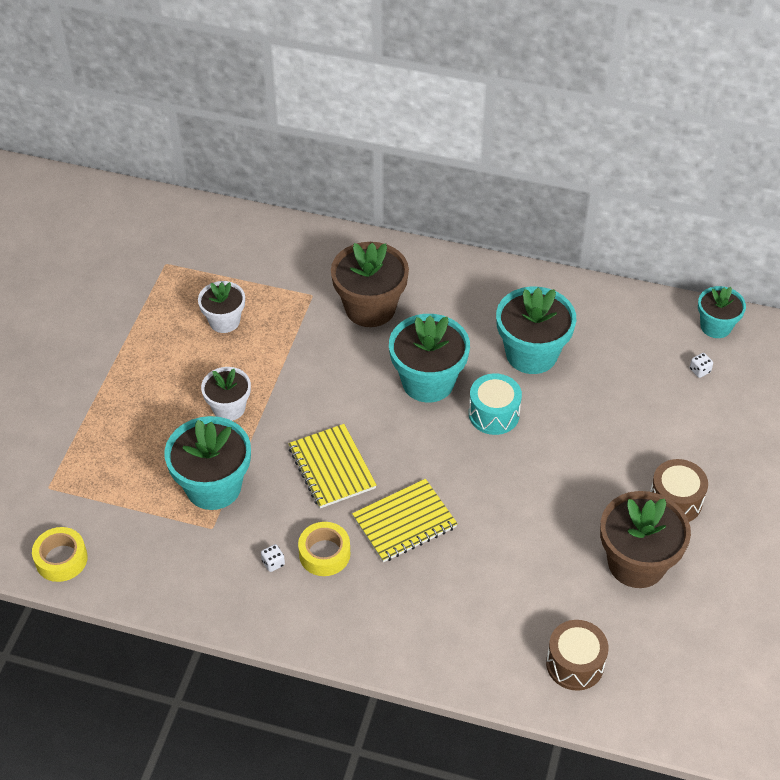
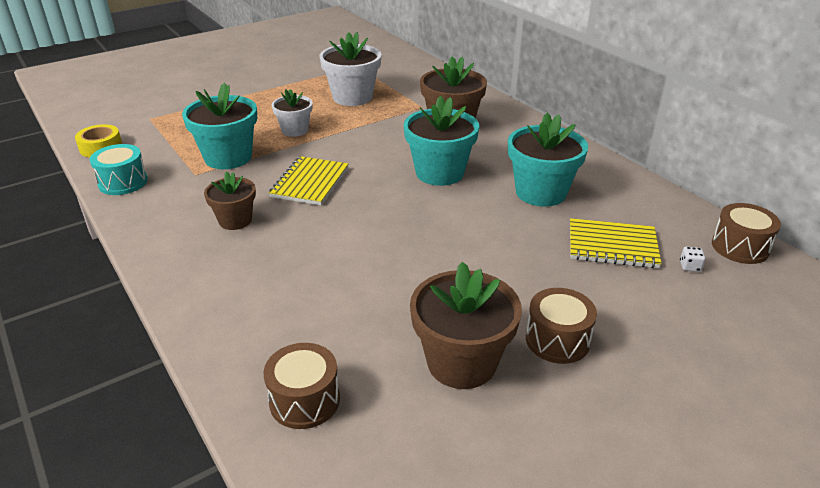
camera: 40 degrees right, 15 degrees down
white flower pot [198,281,245,333] -> white flower pot [319,32,382,106], size x1.65
white dice [261,544,285,572] -> none
yellow tape [298,522,350,576] -> brown flower pot [204,171,256,230]
yellow notebook [352,479,458,562] -> yellow notebook moved to [570,218,662,268]
turquoise drum [469,373,522,435] -> turquoise drum moved to [90,144,148,195]
turquoise flower pot [698,286,746,338] -> brown drum [712,203,781,264]

